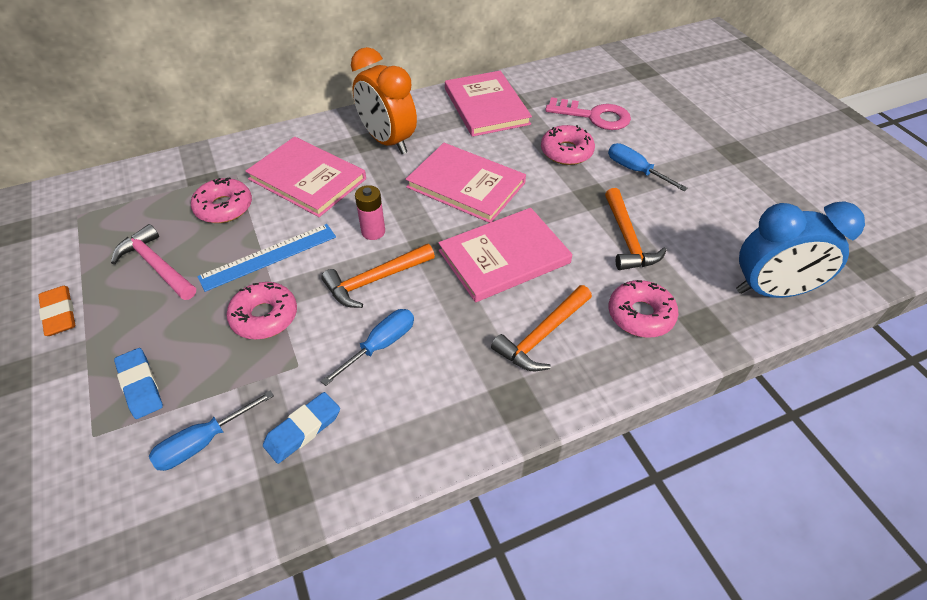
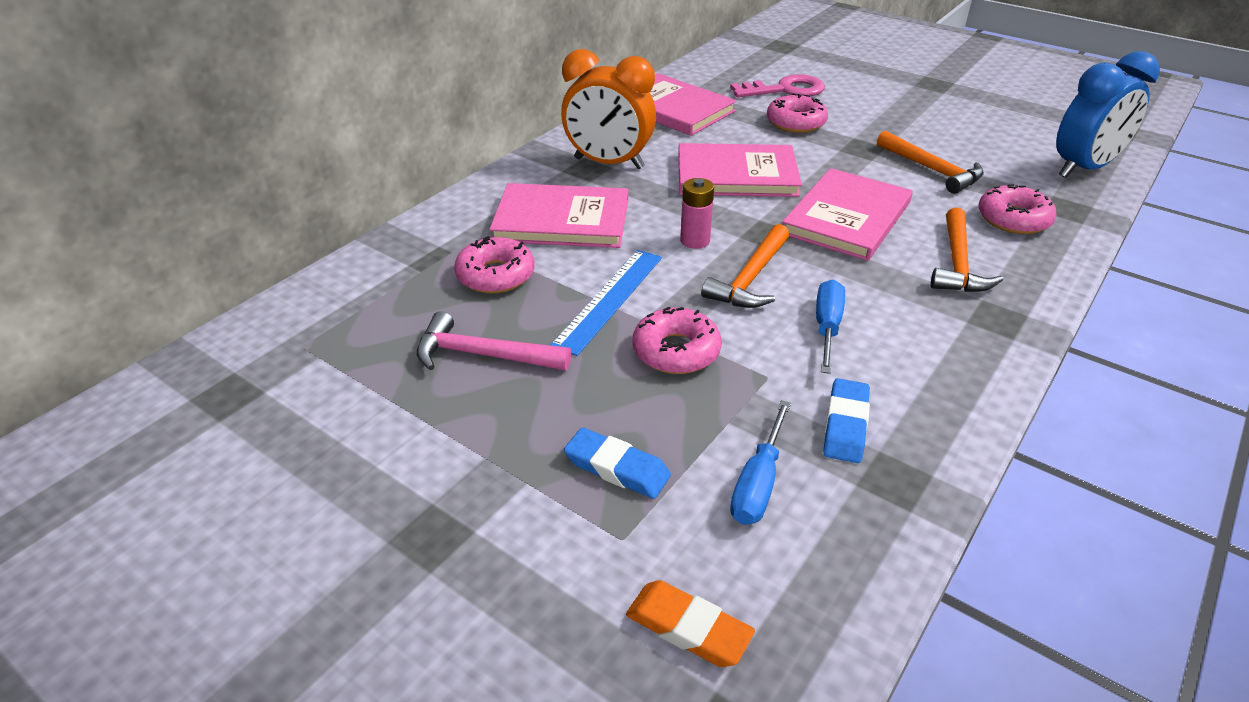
camera: 30 degrees left, 10 degrees down
orange eraser [38,286,75,336] -> orange eraser moved to [626,580,755,667]
blue screwdriver [608,143,688,191] -> none

